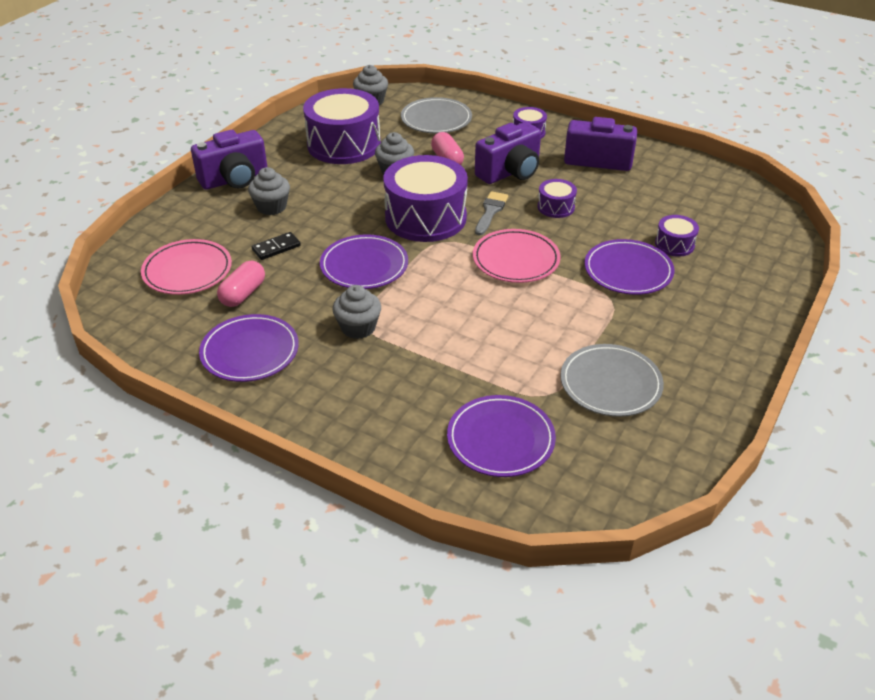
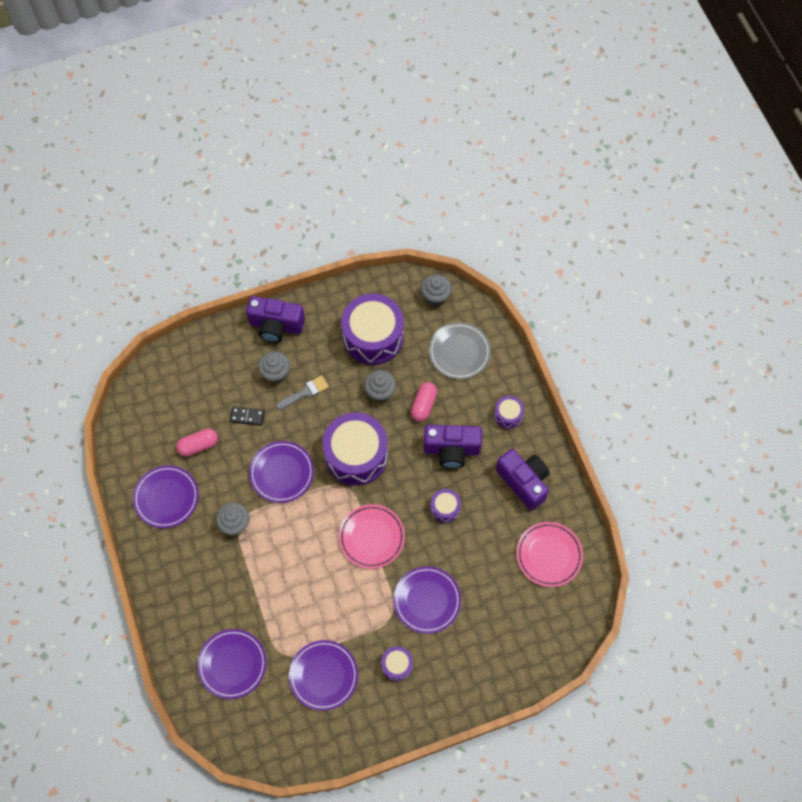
camera: 40 degrees right, 25 degrees up
pink plate [141,239,232,295] -> pink plate moved to [516,522,583,587]
grey brush [475,191,508,236] -> grey brush moved to [276,375,329,410]
grey plate [560,344,664,417] -> purple plate [289,640,358,711]
purple drum [655,215,699,257] -> purple drum moved to [381,646,413,681]

